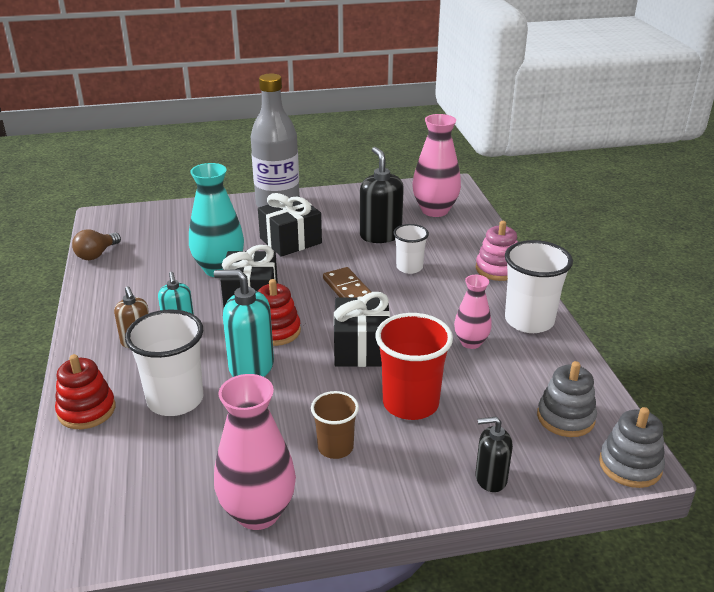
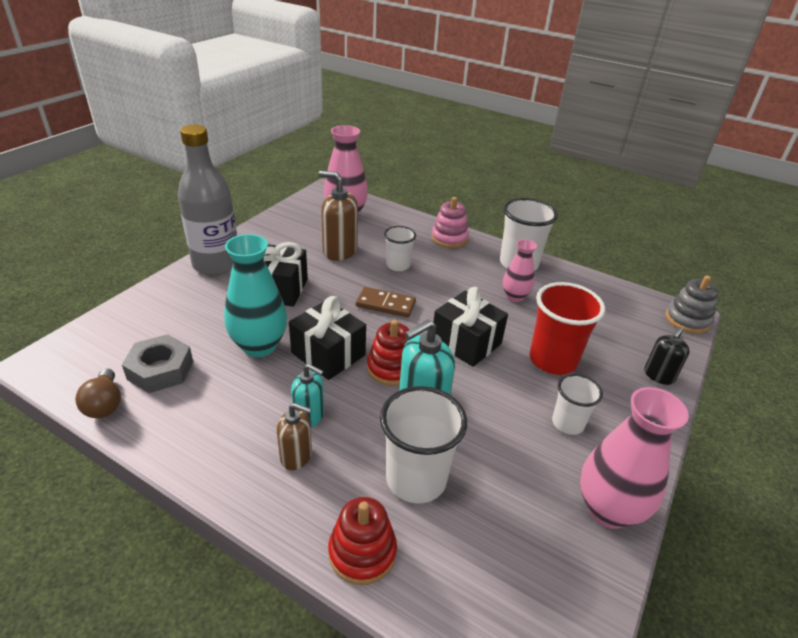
camera: 50 degrees left, 5 degrees up
brown cup [311,391,359,459] -> white cup [552,374,603,435]
black soap dispenser [360,147,404,243] -> brown soap dispenser [319,171,358,261]
grey stacking toy [537,361,597,437] -> none
none -> grey nut [122,334,193,393]

